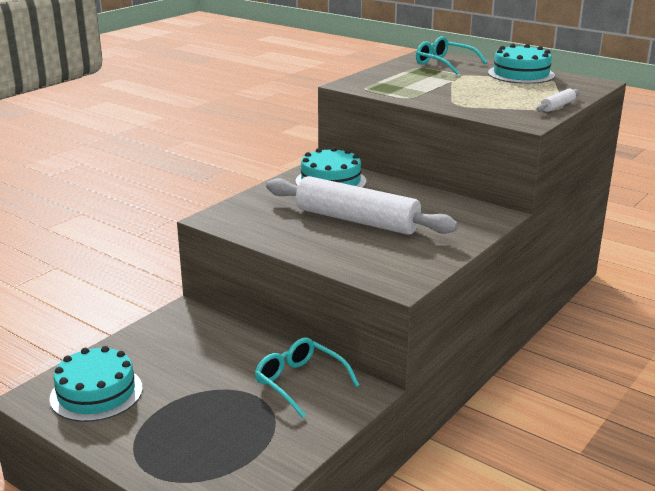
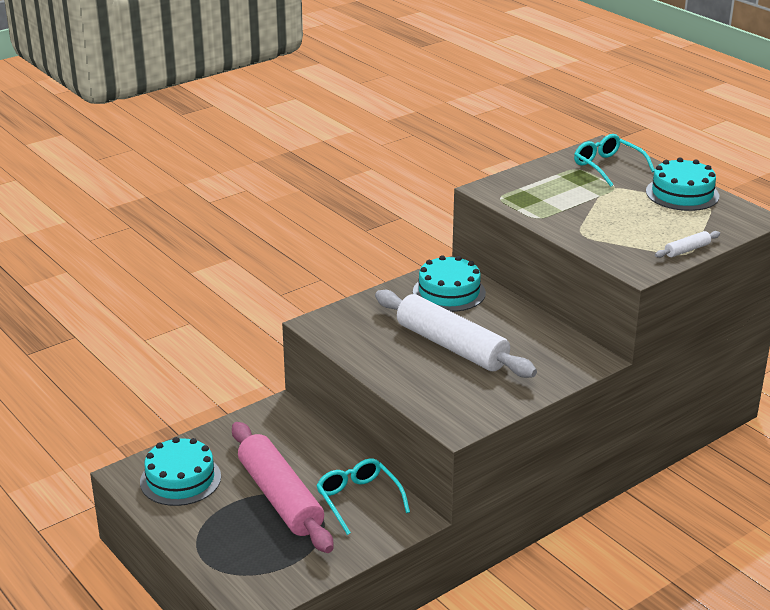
camera: 15 degrees right, 5 degrees up
none -> pink rolling pin [232,422,334,553]

